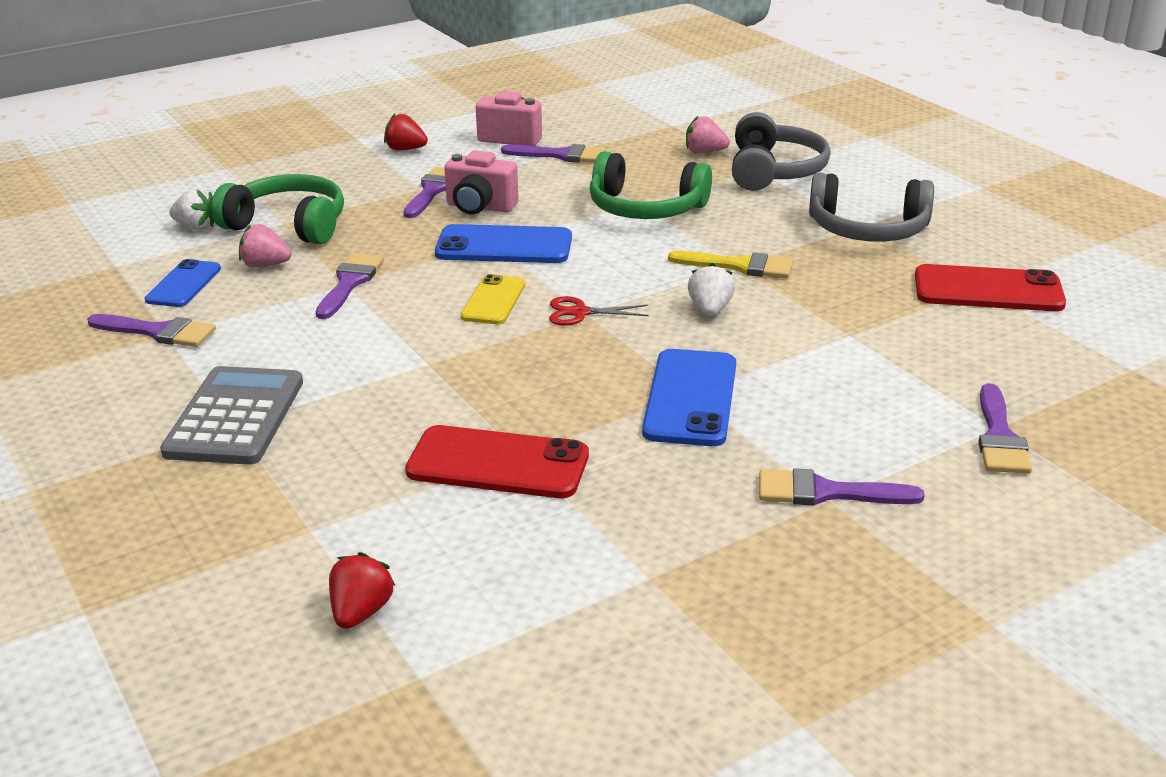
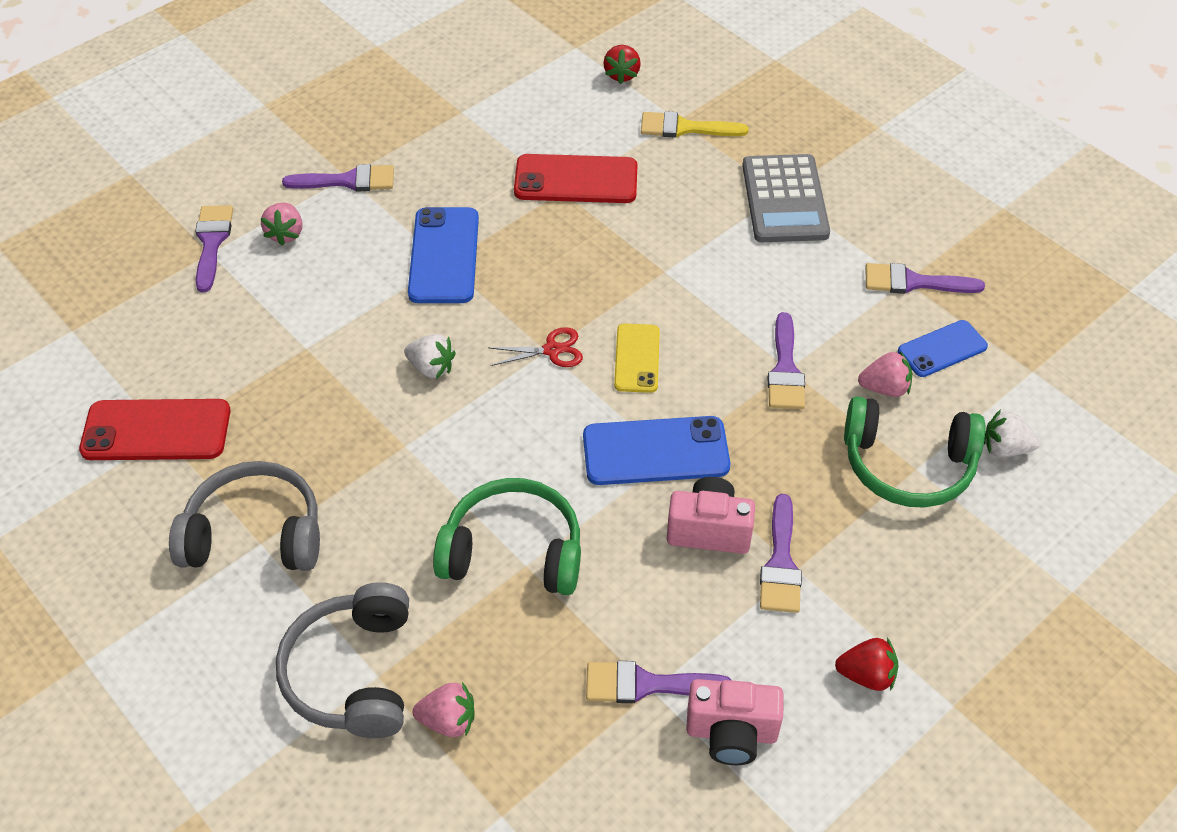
camera: 170 degrees right, 20 degrees up
blue phone [145,259,221,307] -> blue phone turned 60 degrees clockwise [898,320,988,377]
yellow brush [668,251,793,278] -> yellow brush moved to [641,111,748,138]
white strawberry [688,263,735,316] -> white strawberry turned 60 degrees counterclockwise [404,334,456,379]
none -> pink strawberry [261,202,302,246]

